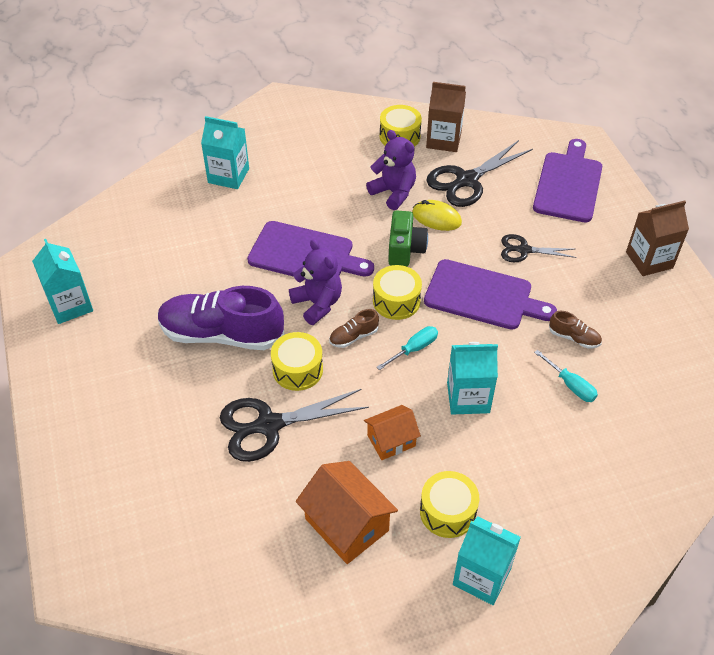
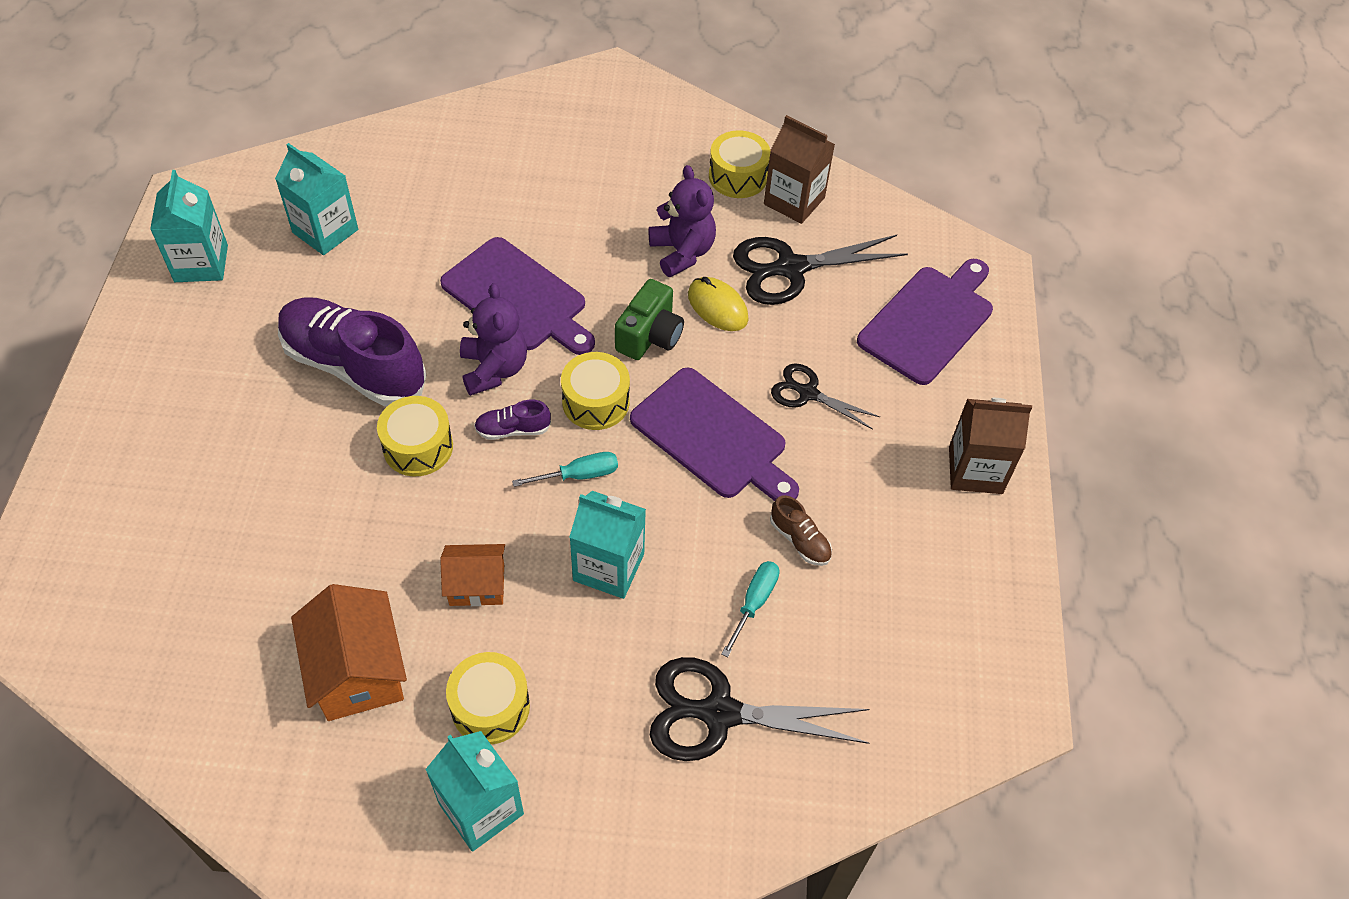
camera: 20 degrees right, 5 degrees up
turquoise carton [201,116,249,189] -> turquoise carton moved to [275,143,358,255]
black scissors [220,389,369,462] -> black scissors moved to [650,657,869,761]
brown shoe [329,309,379,348] -> purple shoe [474,400,551,440]
turquoise screwdriver [534,350,598,402] -> turquoise screwdriver turned 135 degrees counterclockwise [721,561,780,657]

